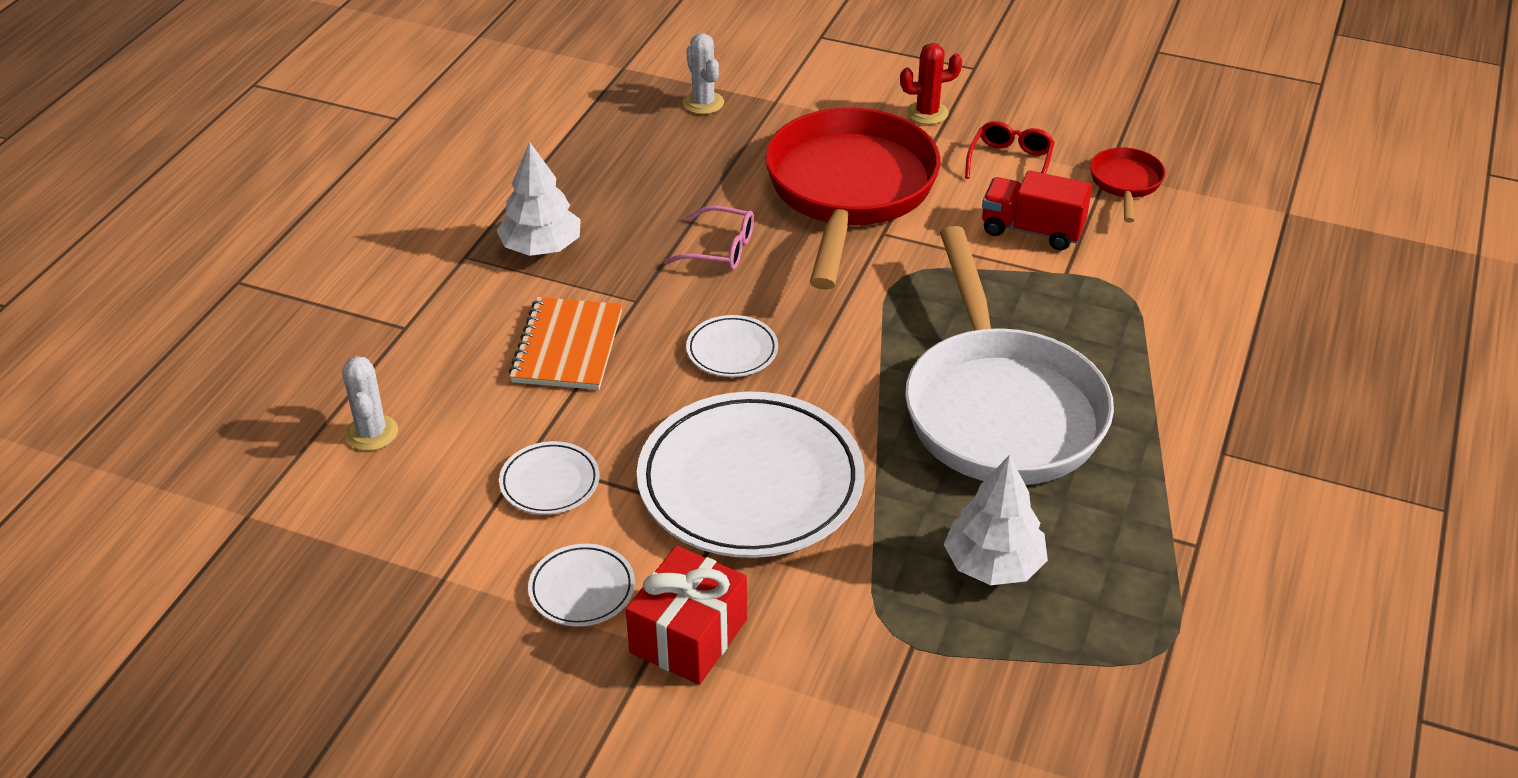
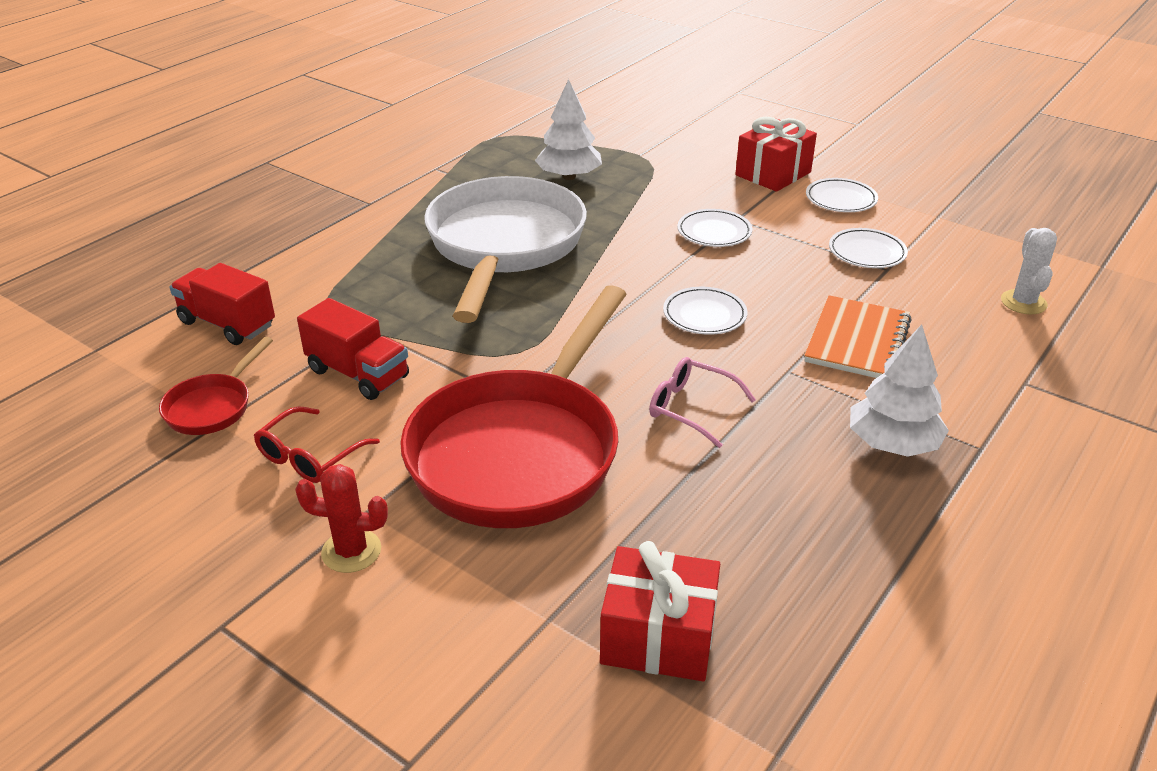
camera: 165 degrees left, 5 degrees down
white plate [637,391,865,558] -> white plate [677,209,752,247], size x0.44
white cactus [683,33,724,114] -> red gift [600,541,720,681]
none -> red truck [170,263,275,345]

